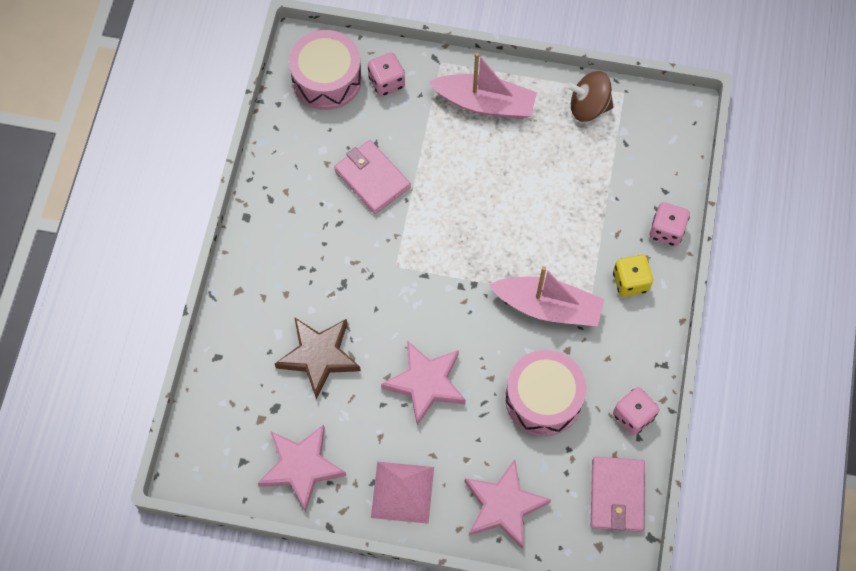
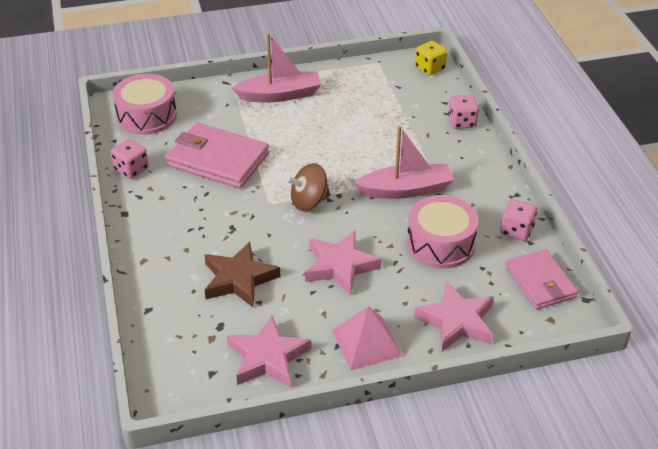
camera: 25 degrees left, 25 degrees down
pink wallet [334,140,411,214] -> pink wallet [166,123,269,189], size x1.50
pink dice [368,52,405,97] -> pink dice moved to [111,139,149,179]
brown spinning top [567,71,614,122] -> brown spinning top moved to [286,163,330,211]
yellow dice [613,255,653,297] -> yellow dice moved to [415,41,447,75]

